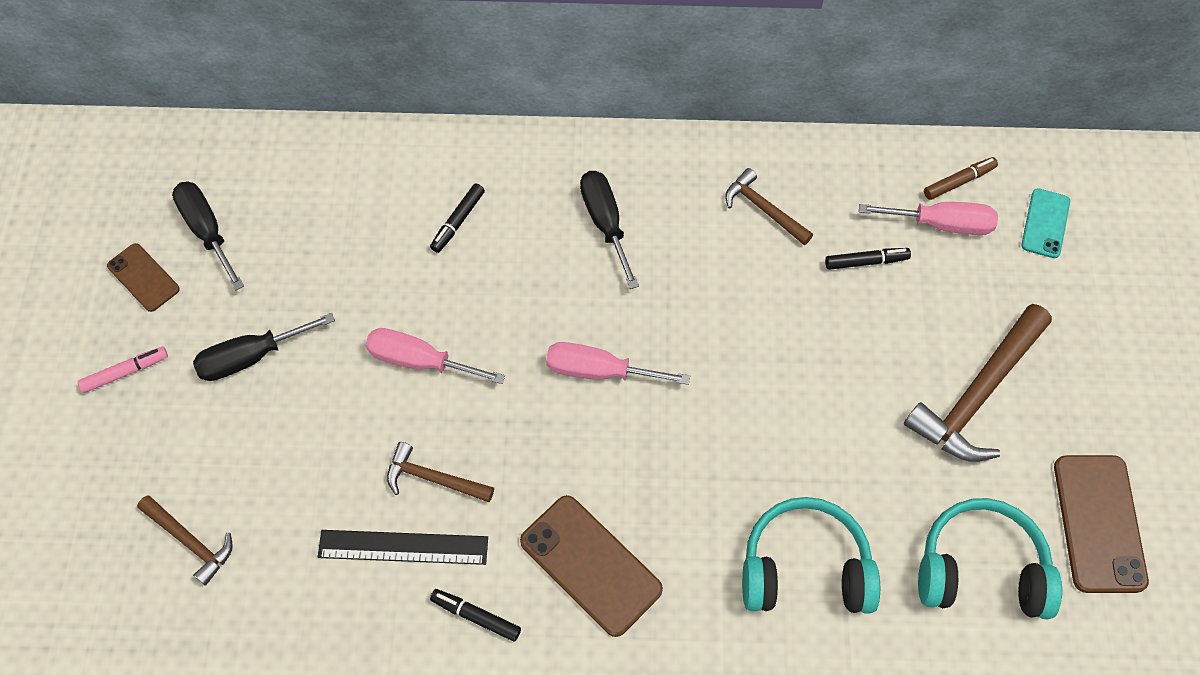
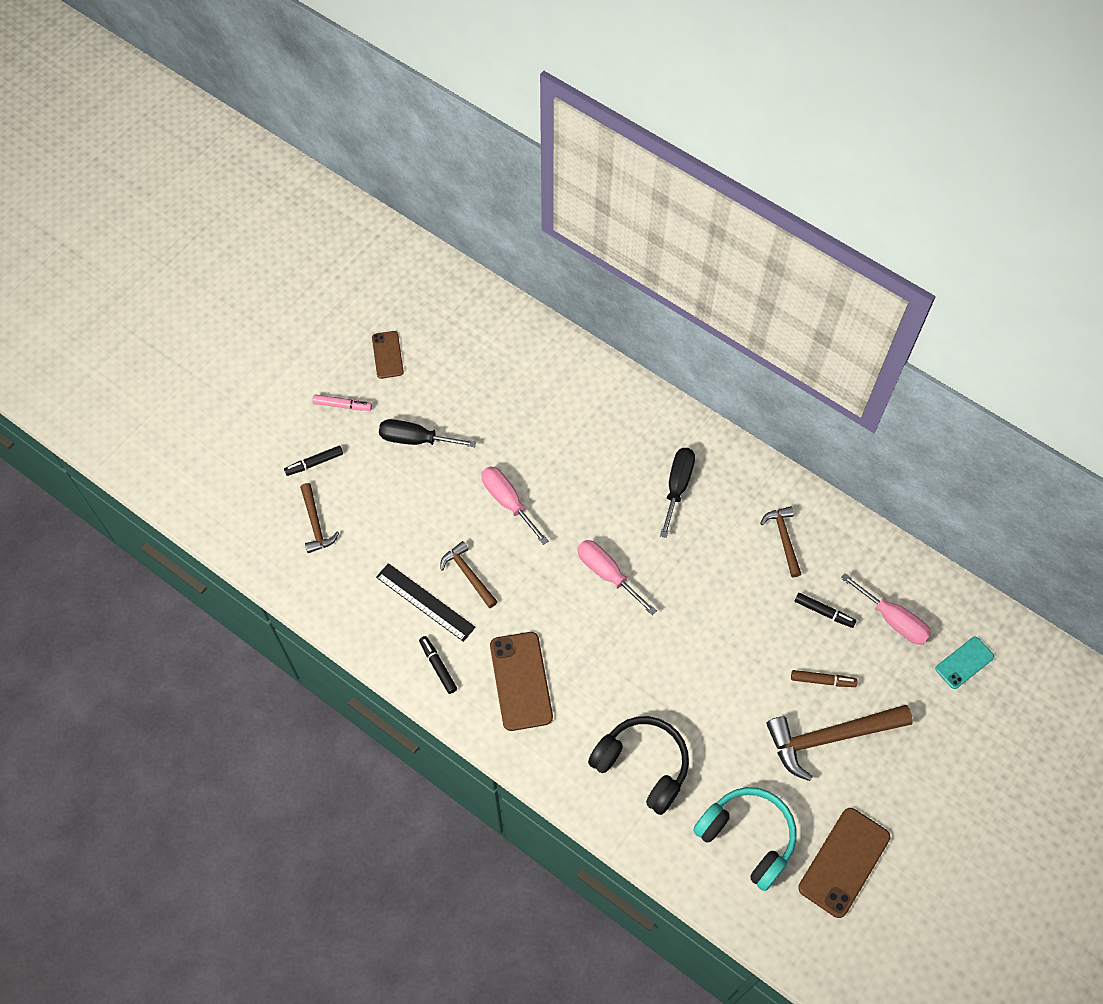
camera: 35 degrees right, 0 degrees up
black screwdriver [172,182,244,290] -> none
black marker [430,183,485,253] -> black marker moved to [284,446,343,476]
turquoise headphones [742,497,880,614] -> black headphones [588,716,689,815]
brown marker [924,157,998,200] -> brown marker moved to [791,670,857,687]

